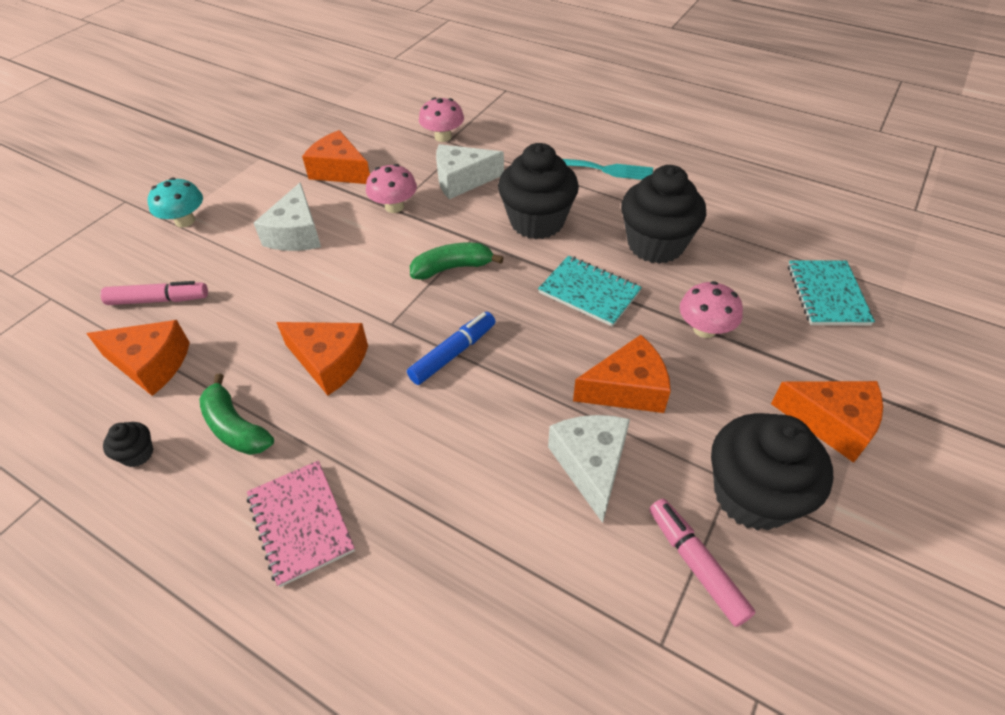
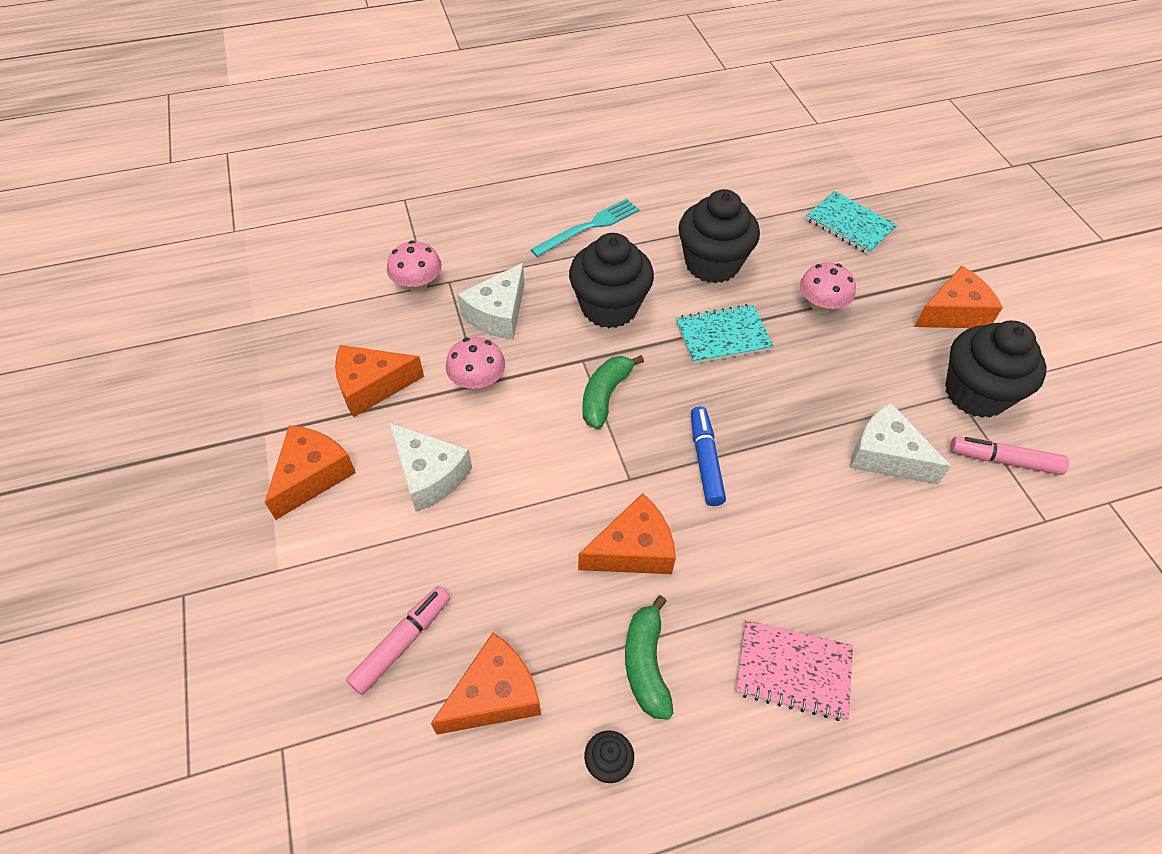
camera: 50 degrees left, 5 degrees up
turquoise mushroom [148,178,203,228] -> none
green banana [199,374,274,455] -> green banana turned 90 degrees clockwise [625,595,673,720]
orange cheese [573,335,671,413] -> orange cheese moved to [265,425,356,520]

